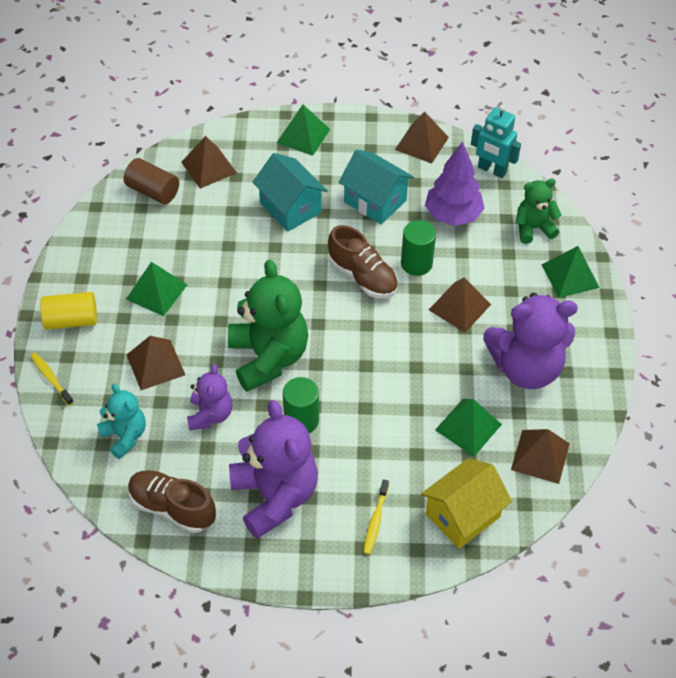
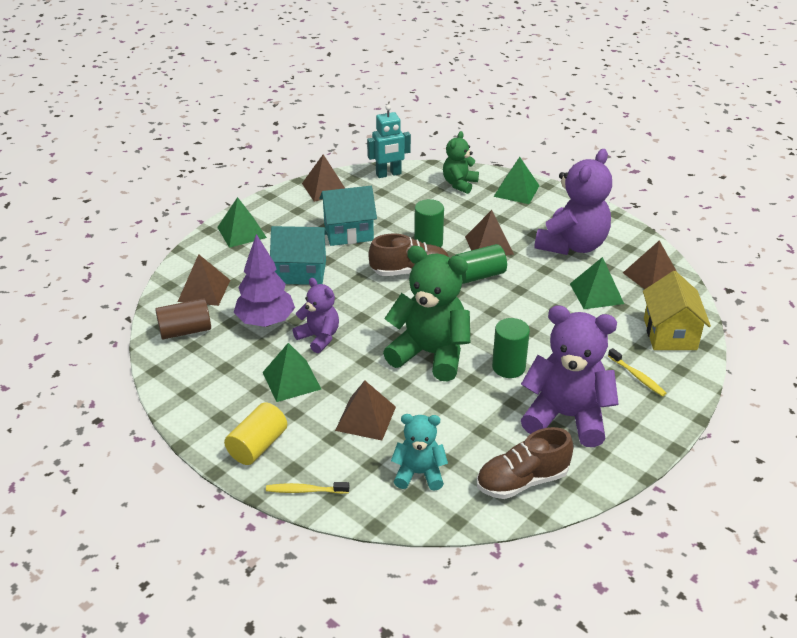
camera: 50 degrees left, 15 degrees down
purple teddy bear [187,364,232,430] -> purple teddy bear moved to [293,278,339,353]
purple tree [425,142,485,226] -> purple tree moved to [234,234,295,327]
none -> green cylinder [455,244,507,284]

